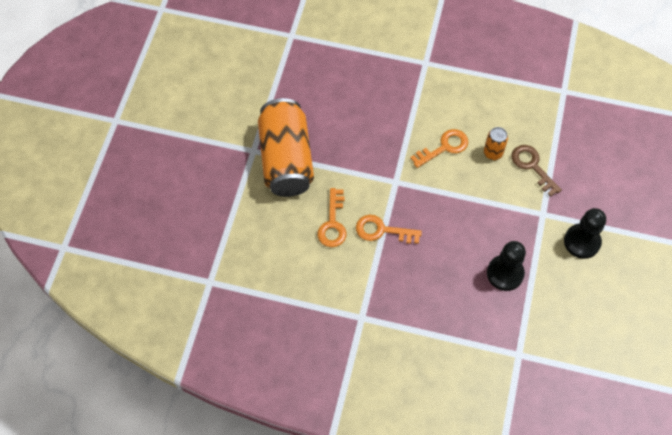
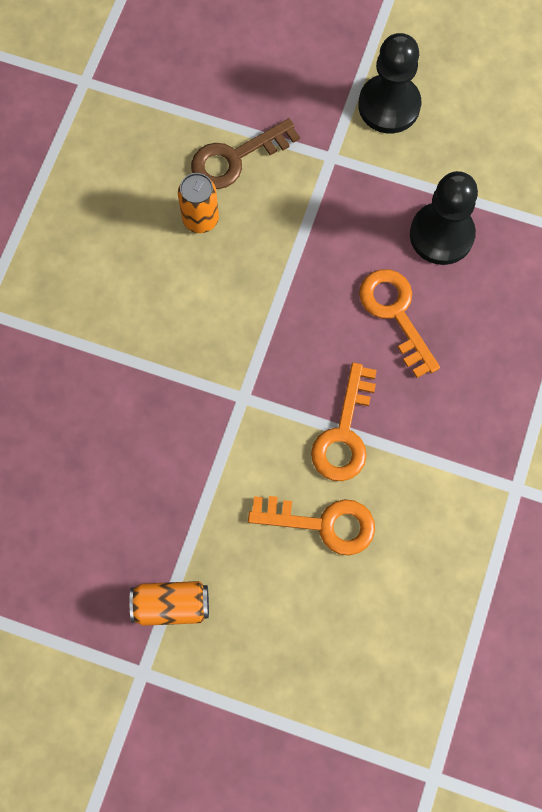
camera: 85 degrees left, 10 degrees up
orange can [258,98,314,197] -> orange can [129,581,209,626], size x0.41
orange key [410,129,468,168] -> orange key moved to [359,269,440,378]

